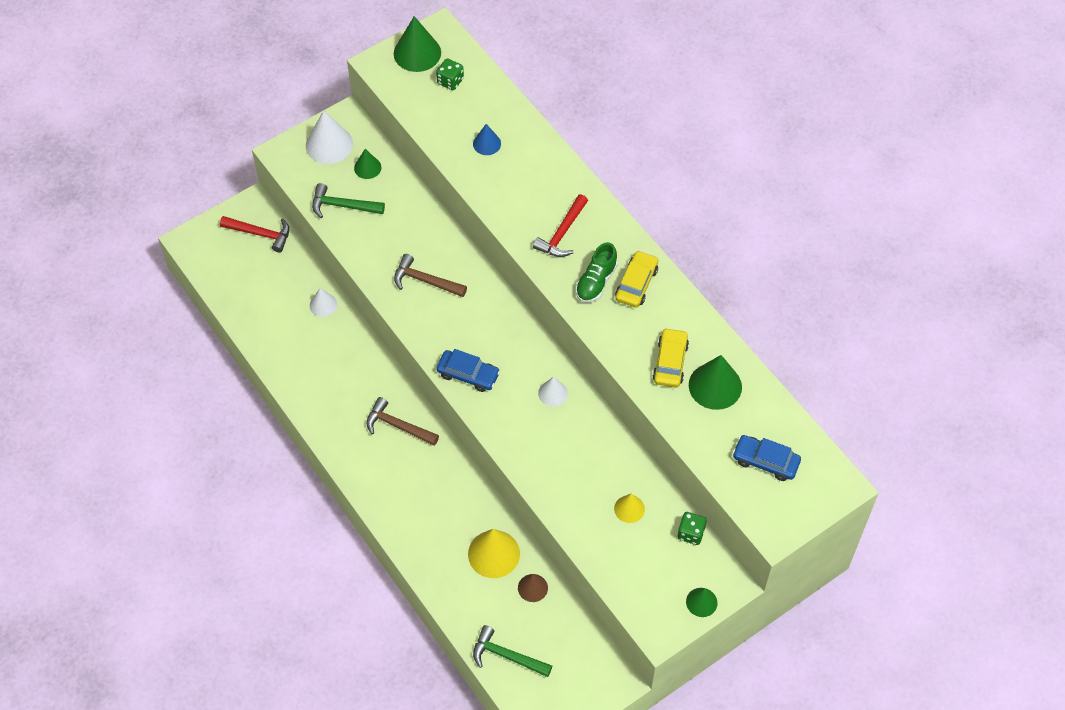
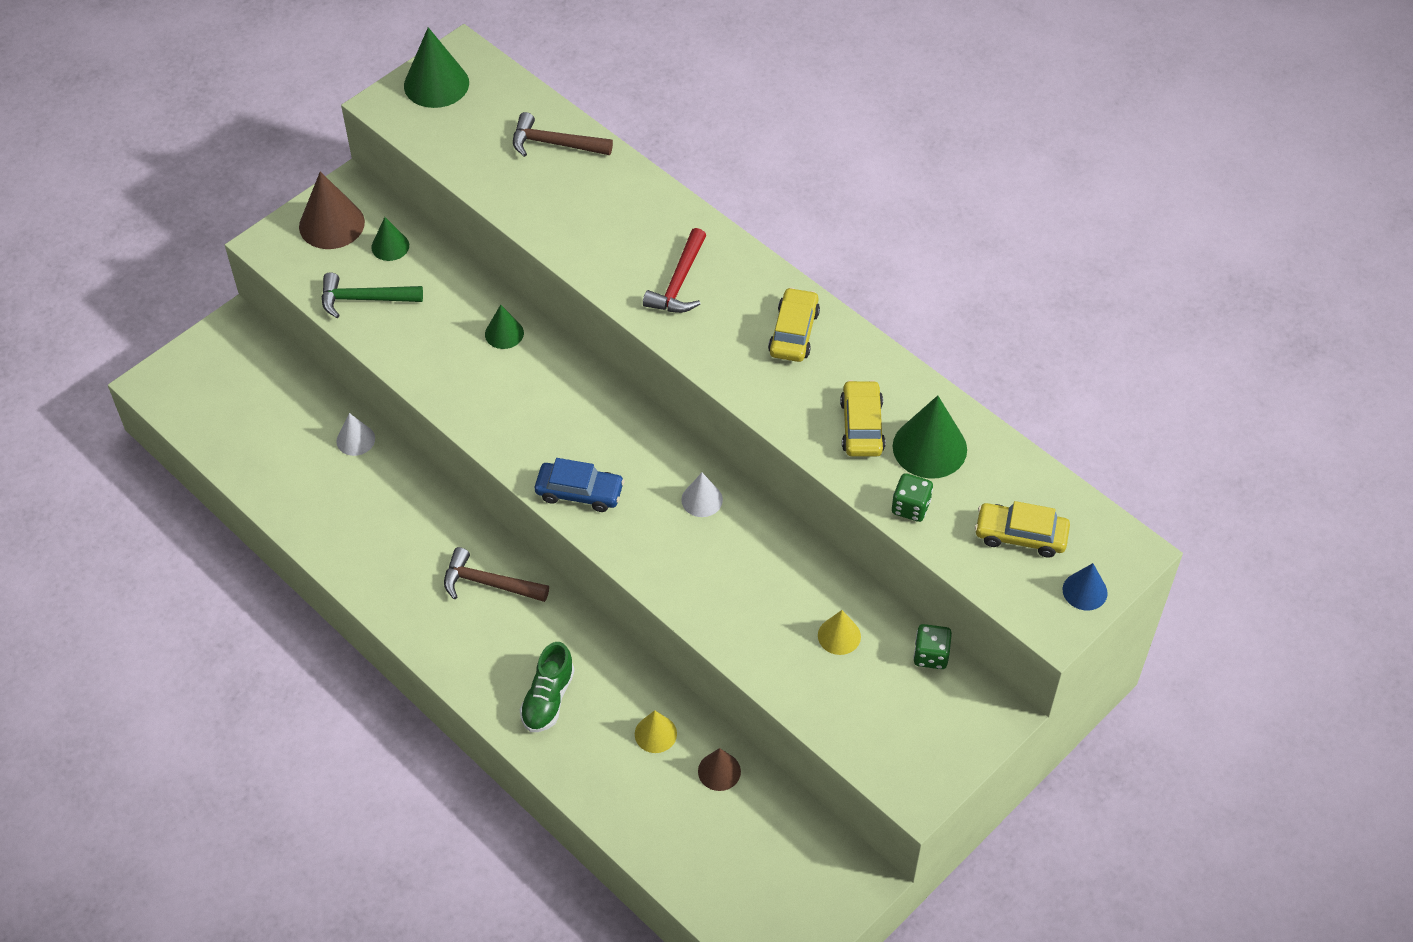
camera: 10 degrees left, 5 degrees down
red hammer [220,216,290,253] -> none
white cone [306,110,353,164] -> brown cone [299,172,365,249]
brown hammer [394,254,467,297] -> brown hammer moved to [513,112,613,157]
green dice [436,58,464,90] -> green dice moved to [892,473,933,522]
yellow cone [468,529,520,578] -> yellow cone [635,710,677,753], size x0.57
blue cone [473,124,501,155] -> blue cone moved to [1063,563,1108,611]
green hammer [473,625,552,677] -> none
green shoe [576,242,618,303] -> green shoe moved to [519,642,575,732]
green cone [686,588,718,617] -> green cone moved to [485,305,524,349]
blue car [733,435,801,481] -> yellow car [975,501,1070,558]

